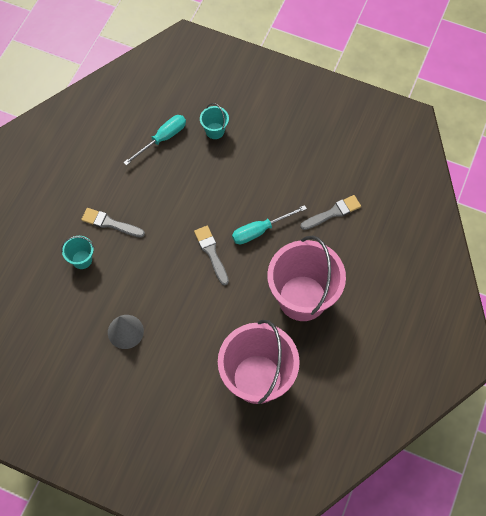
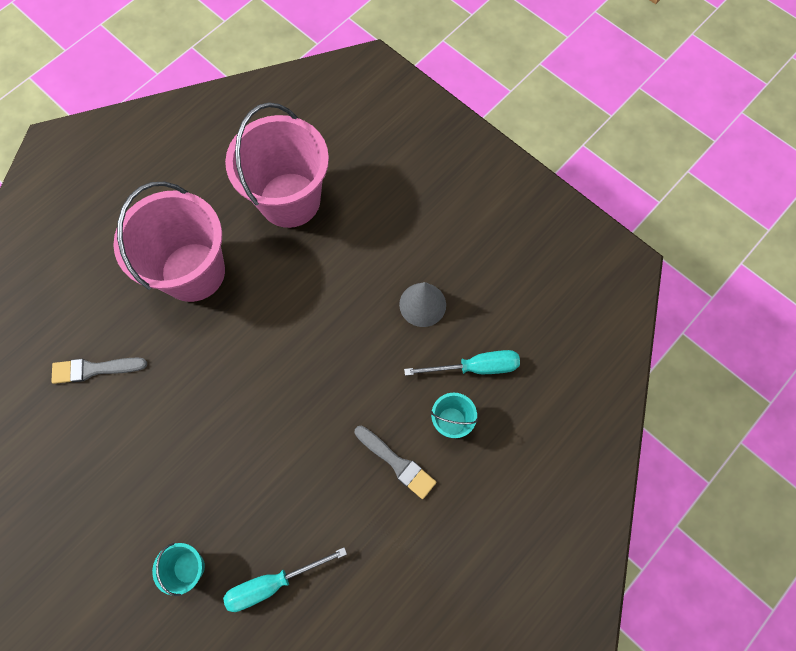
camera: 160 degrees left, 5 degrees up
grey brush [194,226,229,285] -> none
turquoise screwdriver [232,205,307,244] -> turquoise screwdriver moved to [404,350,520,376]

